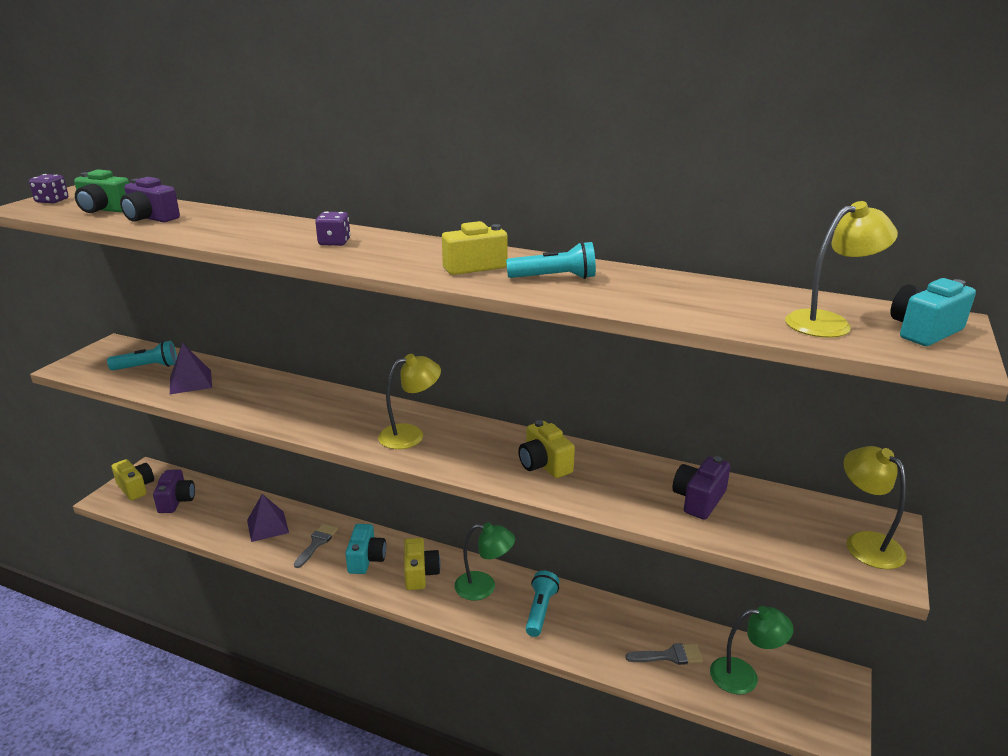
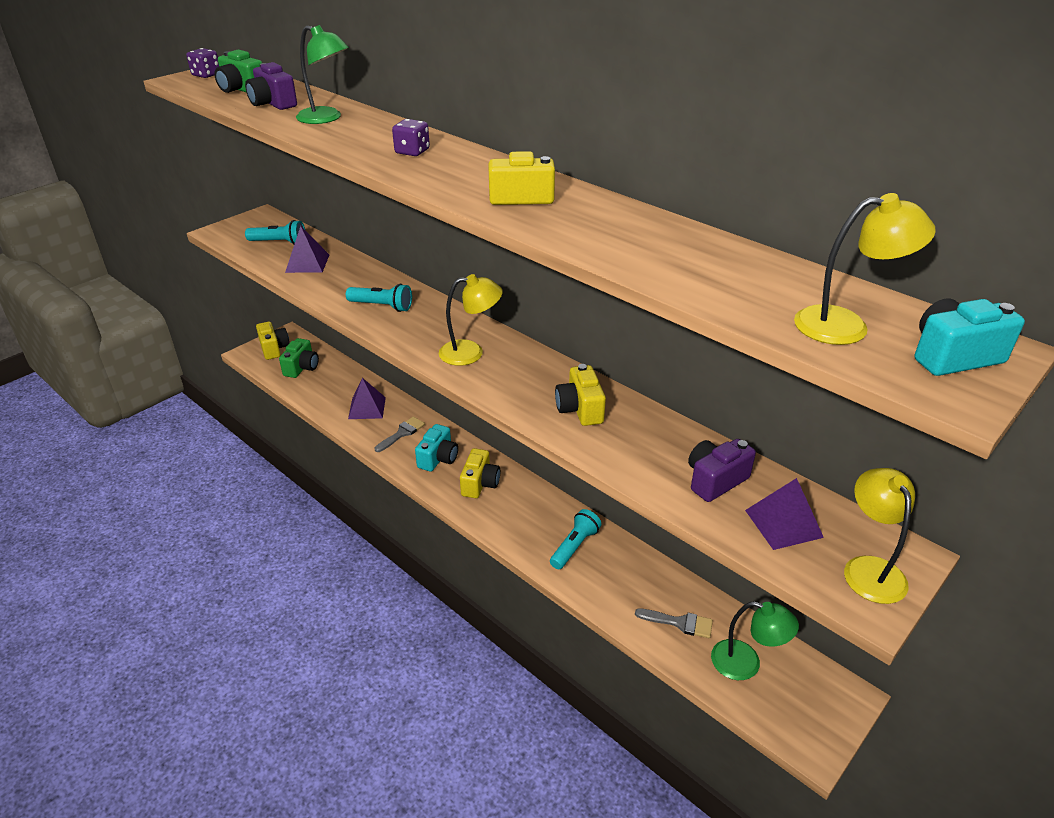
camera: 20 degrees right, 10 degrees up
purple camera [153,469,195,513] -> green camera [279,338,319,378]
green lamp [454,523,515,600] -> green lamp moved to [296,25,349,124]
turquoise flashlight [506,241,596,279] -> turquoise flashlight moved to [346,284,412,312]
none -> purple pyramid [745,478,824,550]

